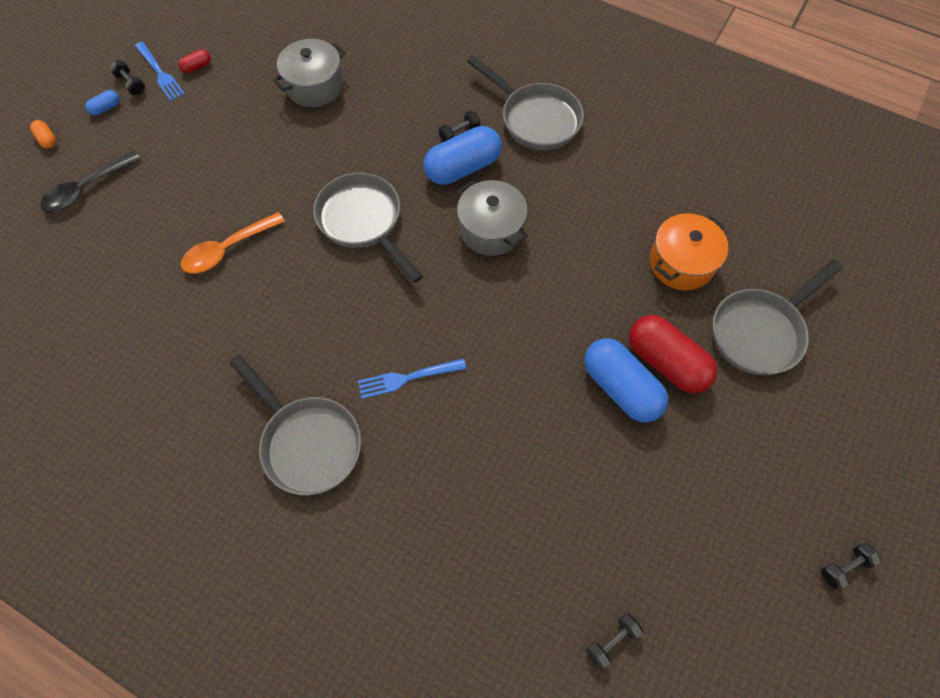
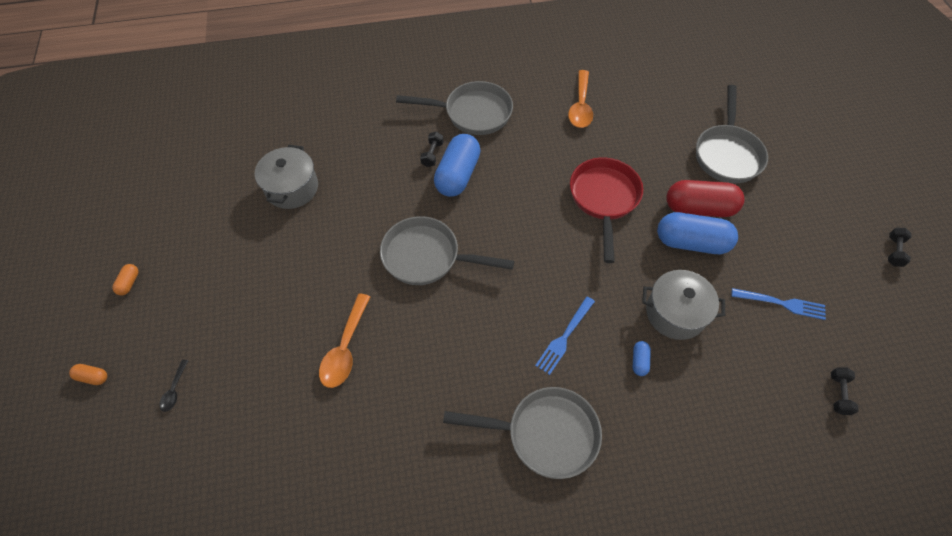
camera: 40 degrees left, 5 degrees down
black spoon [40,151,141,213] -> black spoon [159,359,189,412], size x0.51
blue capsule [85,90,120,115] -> blue capsule moved to [633,341,651,376]
black dumbbell [109,60,146,95] -> orange capsule [112,264,138,295]
blue fork [135,42,185,101] -> blue fork moved to [731,288,826,320]
red capsule [178,49,211,73] -> none
grey pot [457,180,528,256] -> grey pot moved to [642,270,725,340]
orange pot [650,213,728,291] -> none
none -> orange spoon [568,70,593,128]
none -> red pan [570,158,643,263]

